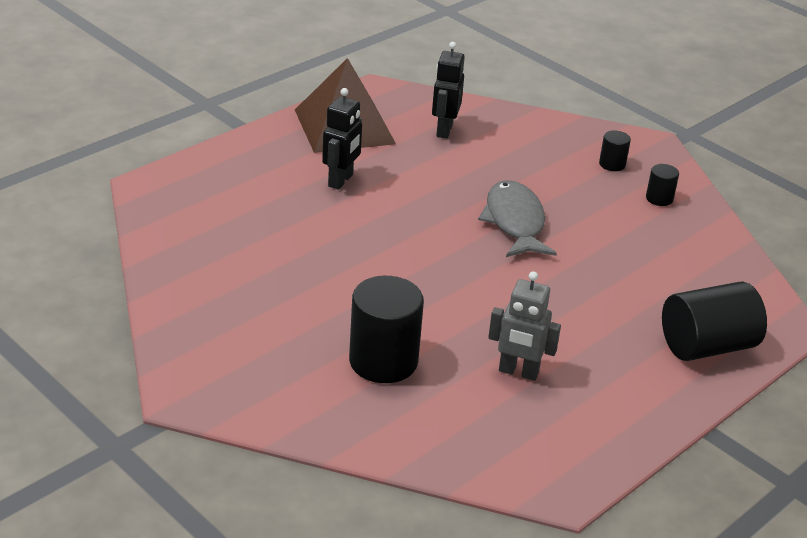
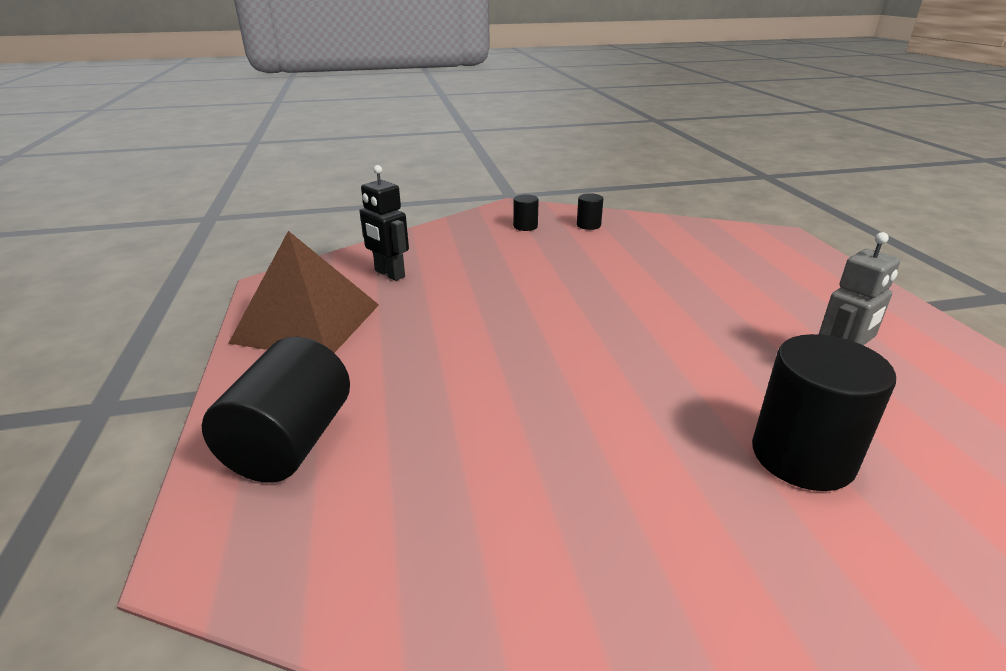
camera: 55 degrees left, 5 degrees down
black robot [322,88,362,190] -> none
grey fish [478,180,557,257] -> none
black cylinder [662,282,767,361] -> black cylinder moved to [202,337,350,483]

